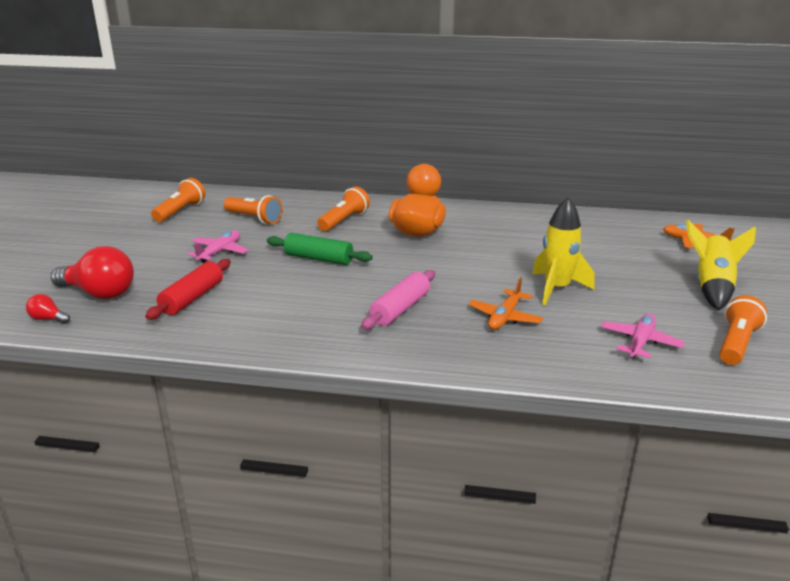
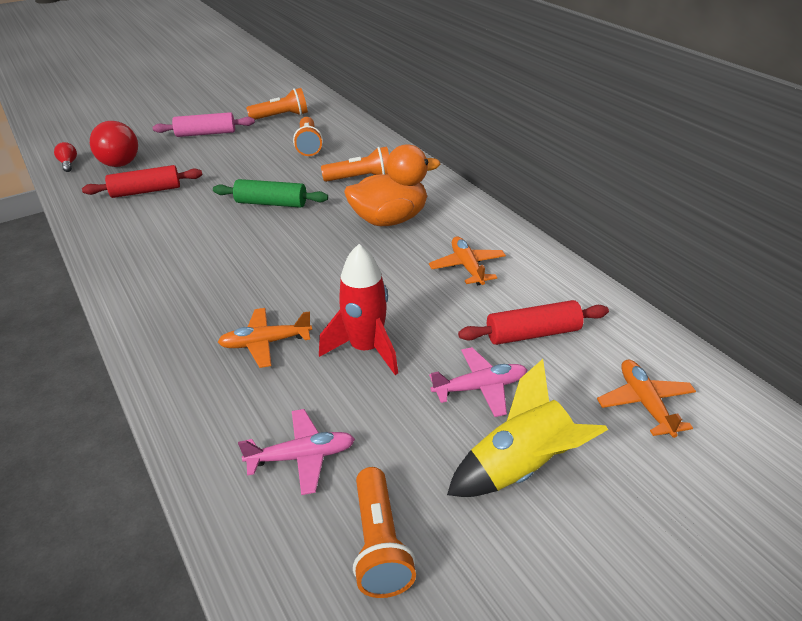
camera: 50 degrees right, 10 degrees up
pink plane [188,230,249,263] -> pink plane moved to [429,347,527,417]
green rolling pin [267,233,373,265] -> green rolling pin turned 60 degrees counterclockwise [213,179,328,208]
pink rolling pin [361,270,435,330] -> pink rolling pin moved to [153,112,255,137]
yellow rocket [532,197,594,305] -> red rocket [319,244,398,375]
orange flashlight [719,295,767,365] -> orange flashlight turned 90 degrees clockwise [353,467,416,598]
none -> orange plane [429,237,506,285]
none -> red rolling pin [458,300,609,345]

